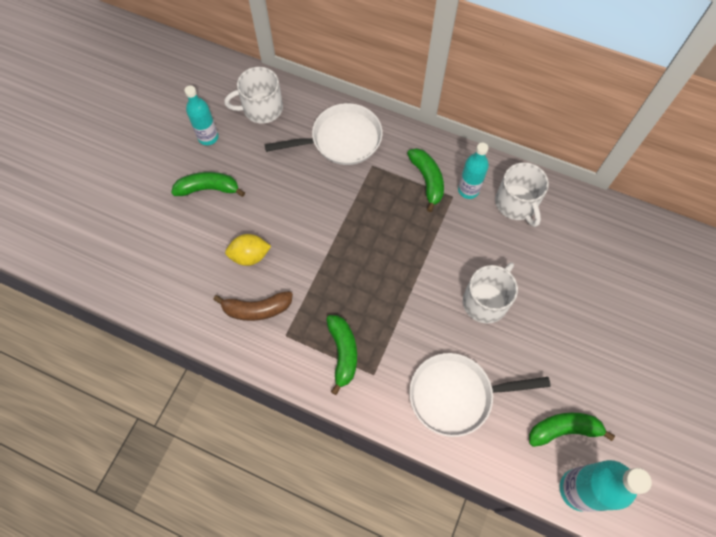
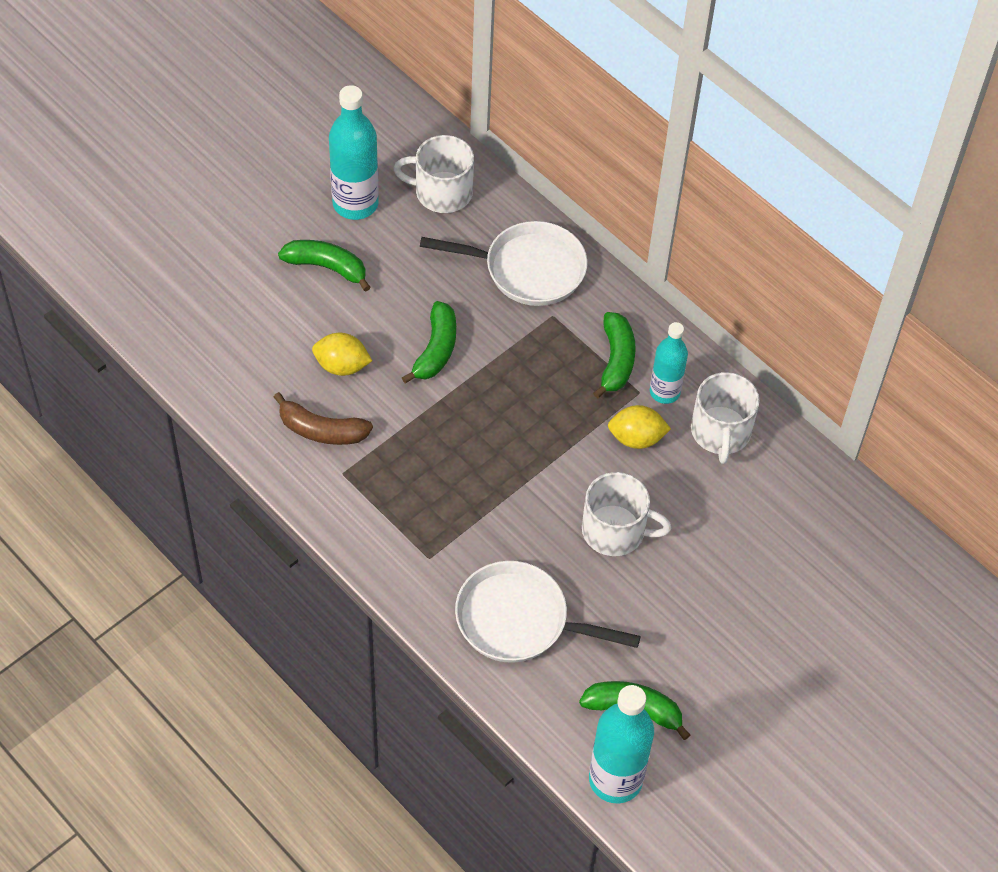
camera: 20 degrees right, 10 degrees down
turquoise bottle [184,85,218,145] -> turquoise bottle [329,85,379,220], size x1.56
green banana [326,315,357,395] -> green banana moved to [402,301,456,383]
white mug [463,262,518,324] -> white mug turned 45 degrees clockwise [582,472,671,556]
none -> yellow lemon [608,405,671,449]

